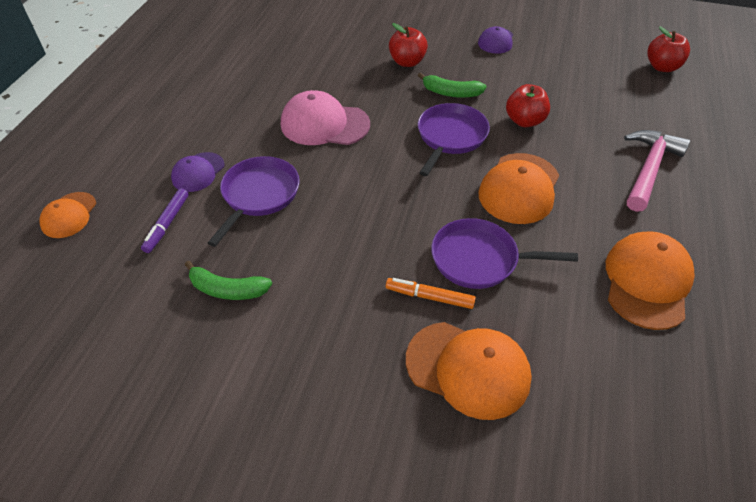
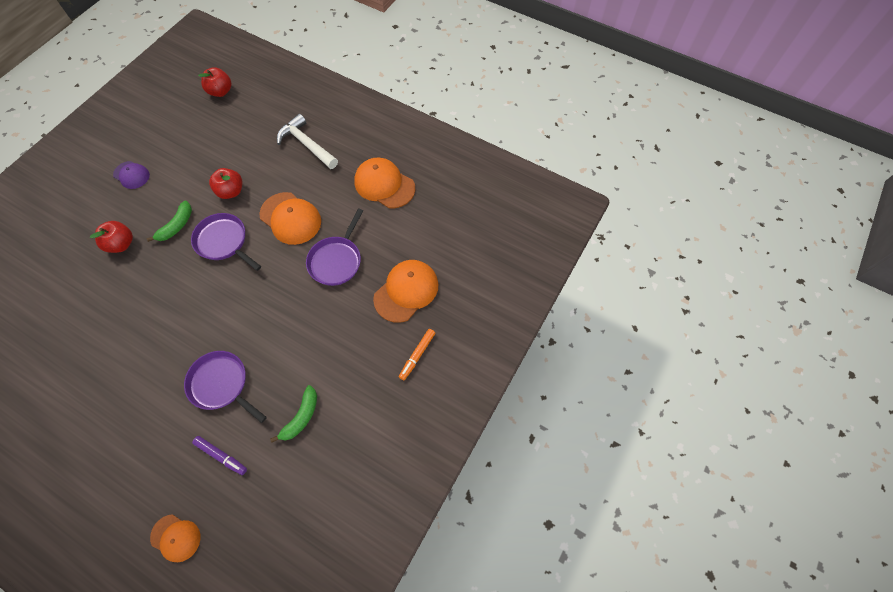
camera: 75 degrees left, 15 degrees up
purple cap [171,152,225,192] -> none
pink cap [281,90,370,145] -> none
orange marker [386,278,476,309] -> orange marker moved to [399,329,435,380]
pink hammer [624,130,690,212] -> white hammer [277,114,338,169]

